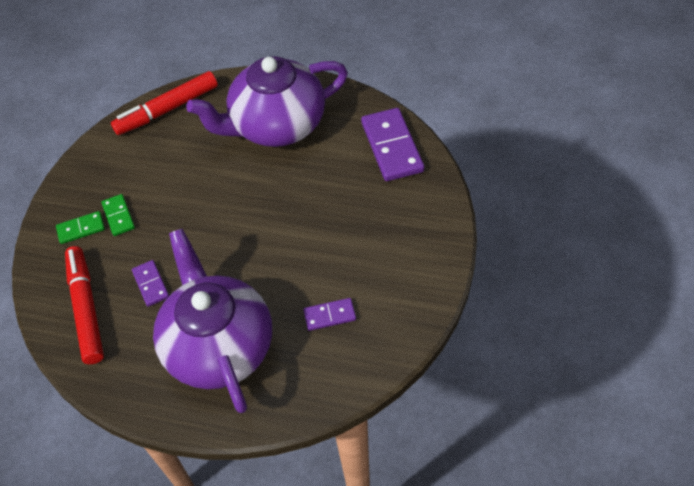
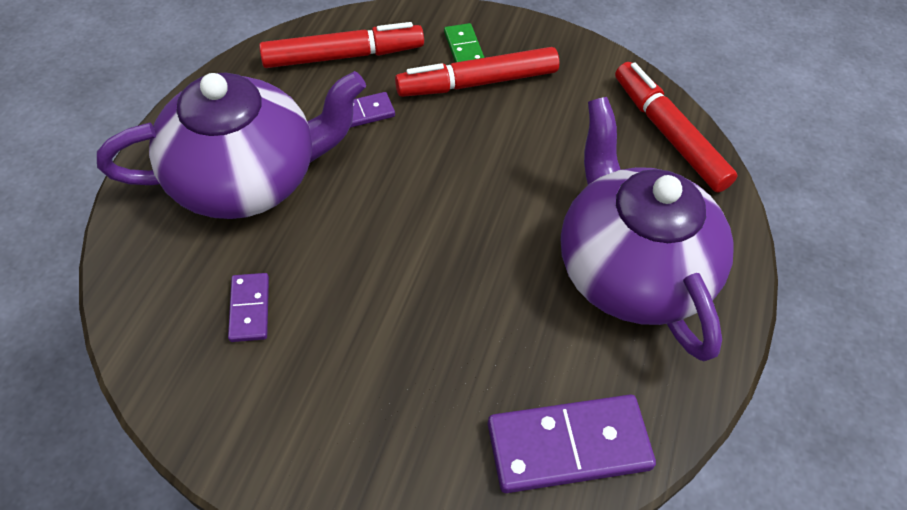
camera: 90 degrees right, 0 degrees up
green domino [102,194,135,236] -> red marker [395,47,559,97]

